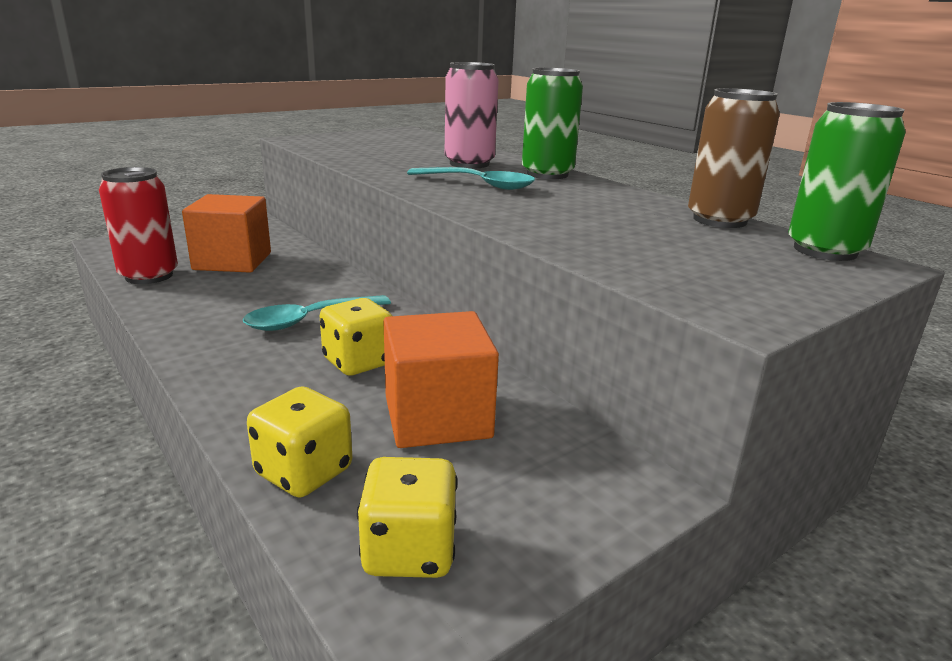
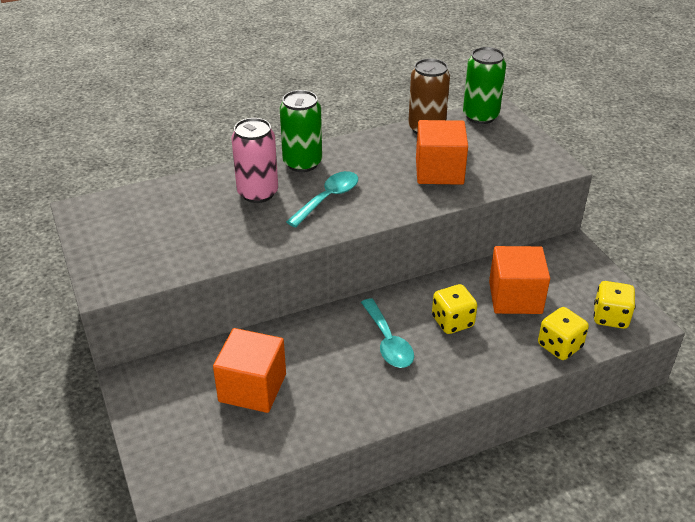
camera: 75 degrees left, 15 degrees up
red can [99,167,178,284] -> none
none -> orange cube [416,120,468,185]

